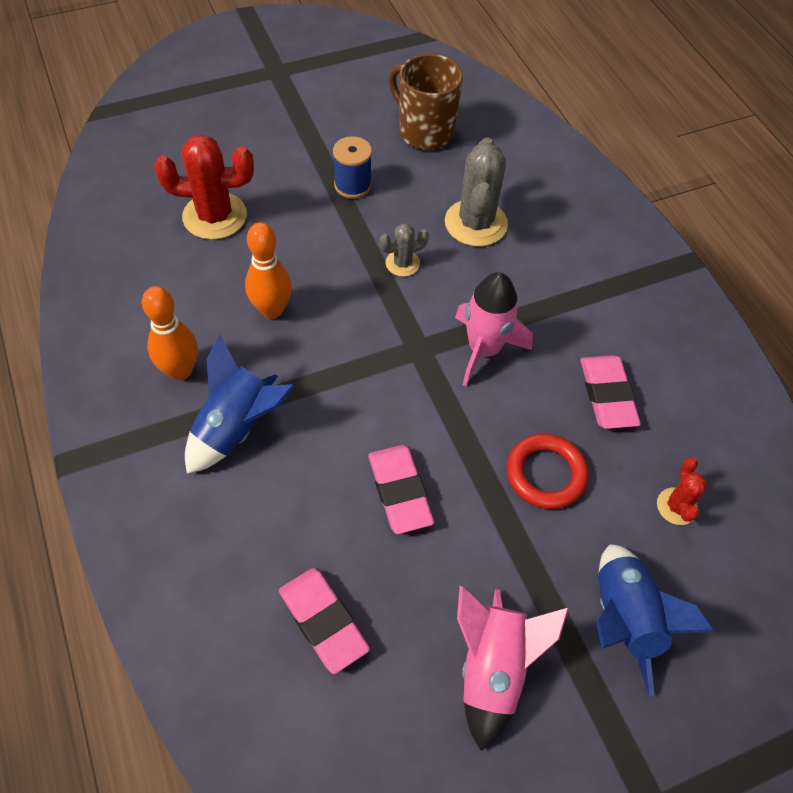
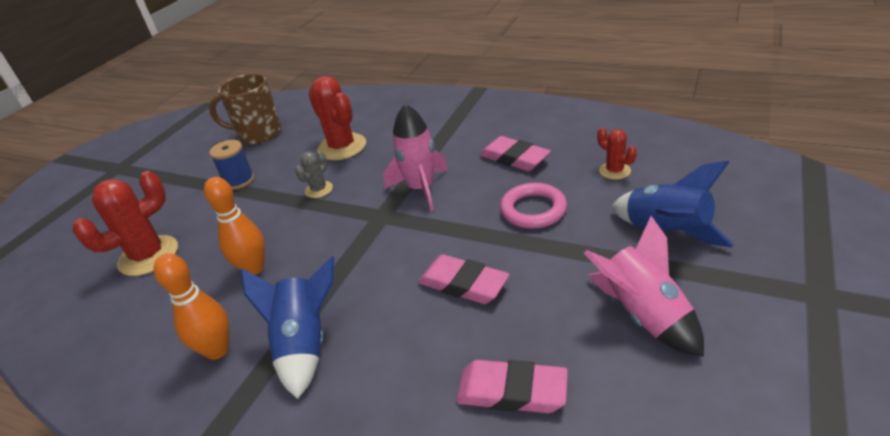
camera: 35 degrees left, 20 degrees down
grey cactus [445,137,508,246] -> red cactus [308,76,366,160]
red ring [507,433,589,509] -> pink ring [500,183,567,229]

